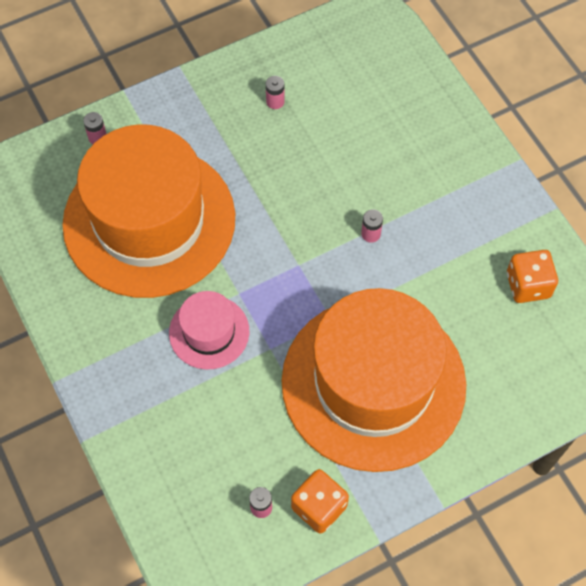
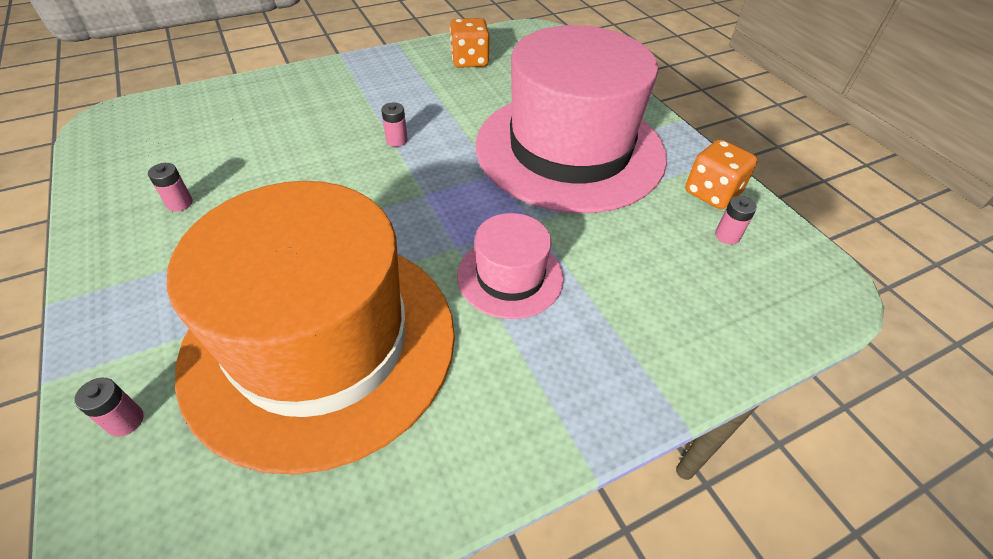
camera: 90 degrees left, 15 degrees down
orange hat [281,288,466,472] -> pink hat [476,25,667,213]

